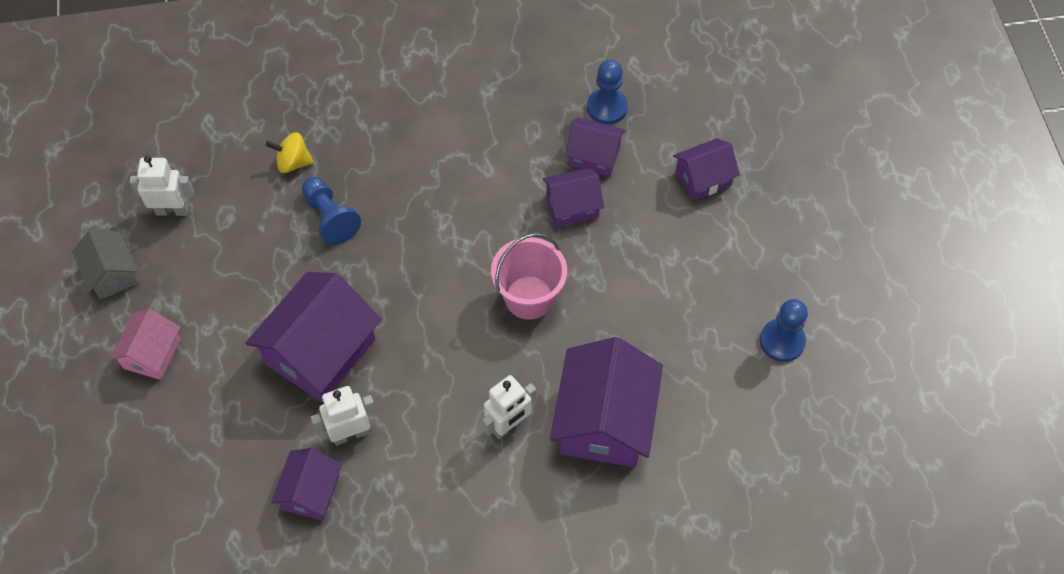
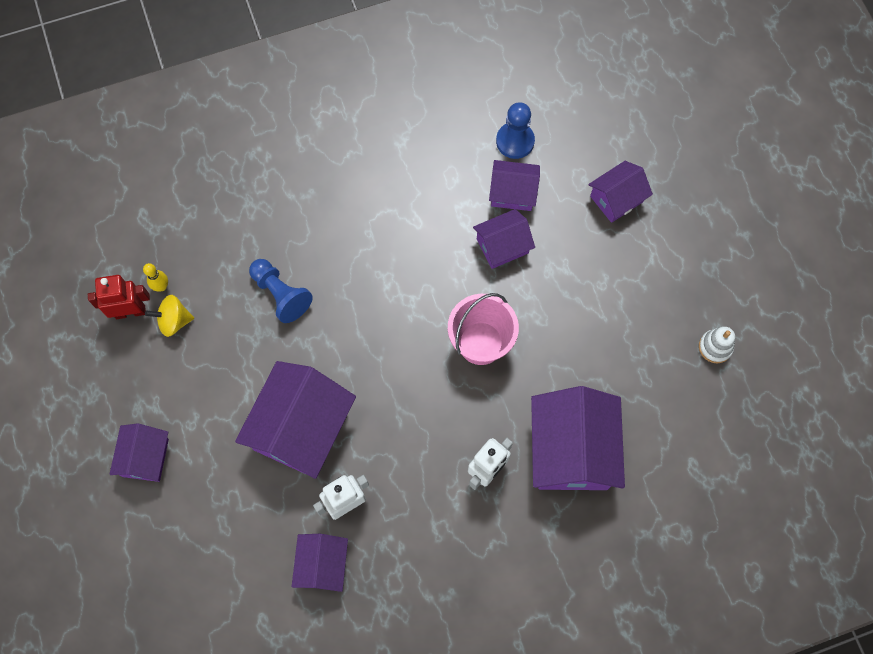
camera: 10 degrees left, 10 degrees up
grey house [72,229,138,299] -> none
pink house [110,309,181,380] -> purple house [109,423,169,482]
white robot [130,155,194,216] -> red robot [88,275,150,319]
yellow spinning top [266,132,314,173] -> yellow spinning top moved to [145,295,194,337]
blue pawn [760,299,808,362] -> white stacking toy [699,327,735,363]
none -> yellow bowling pin [143,263,168,292]

